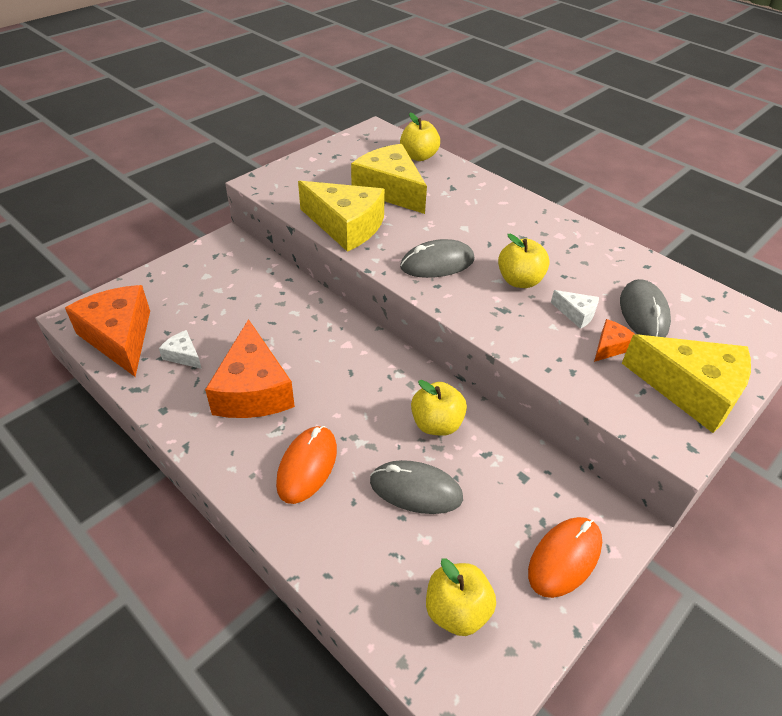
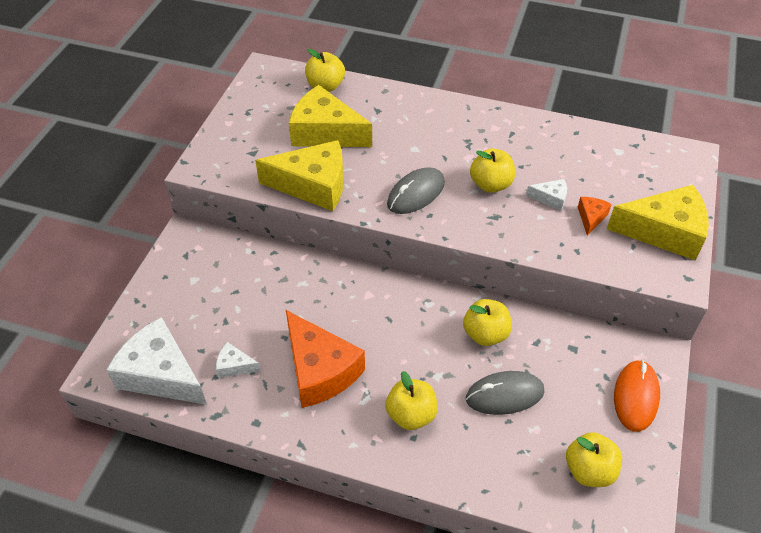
camera: 25 degrees left, 5 degrees up
orange cheese [65,285,150,377] -> white cheese [107,317,207,405]
orange mouse [276,426,337,504] -> yellow apple [385,371,438,430]
grey mouse [620,279,671,337] -> none

